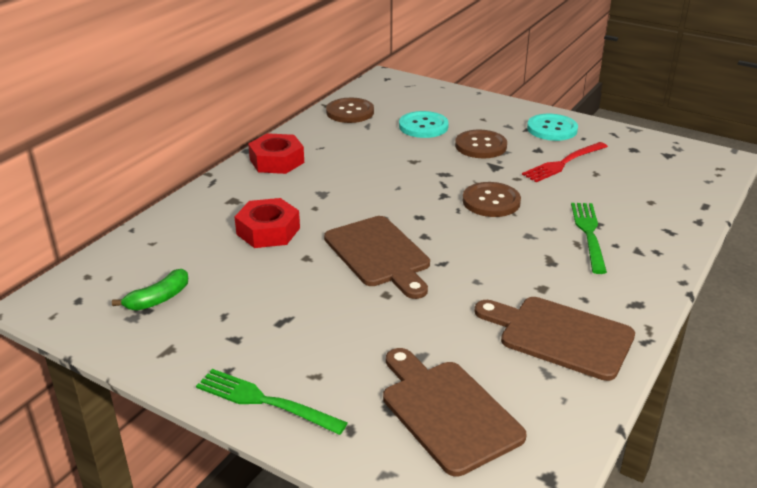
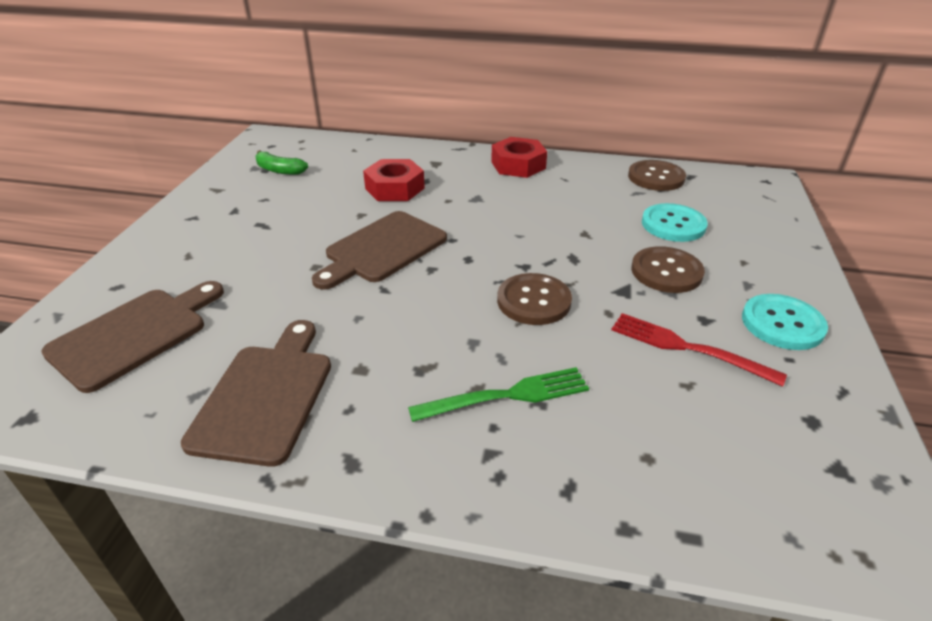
camera: 70 degrees right, 5 degrees up
green fork [196,369,348,435] -> none

